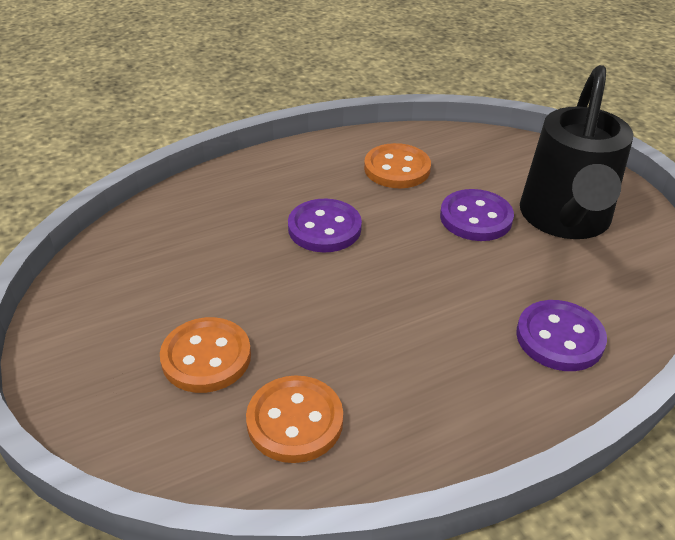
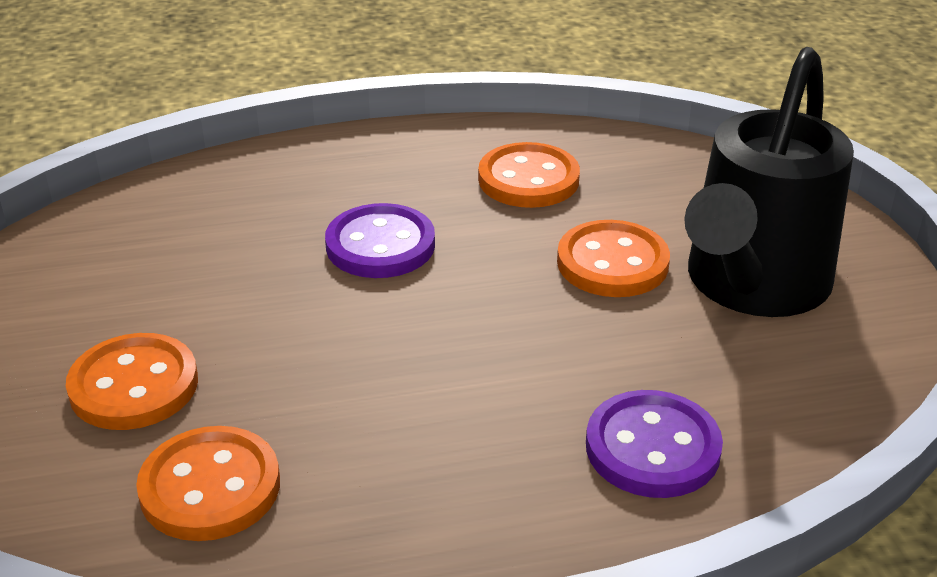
camera: 15 degrees right, 5 degrees down
purple button [440,189,514,241] -> orange button [557,220,670,297]

